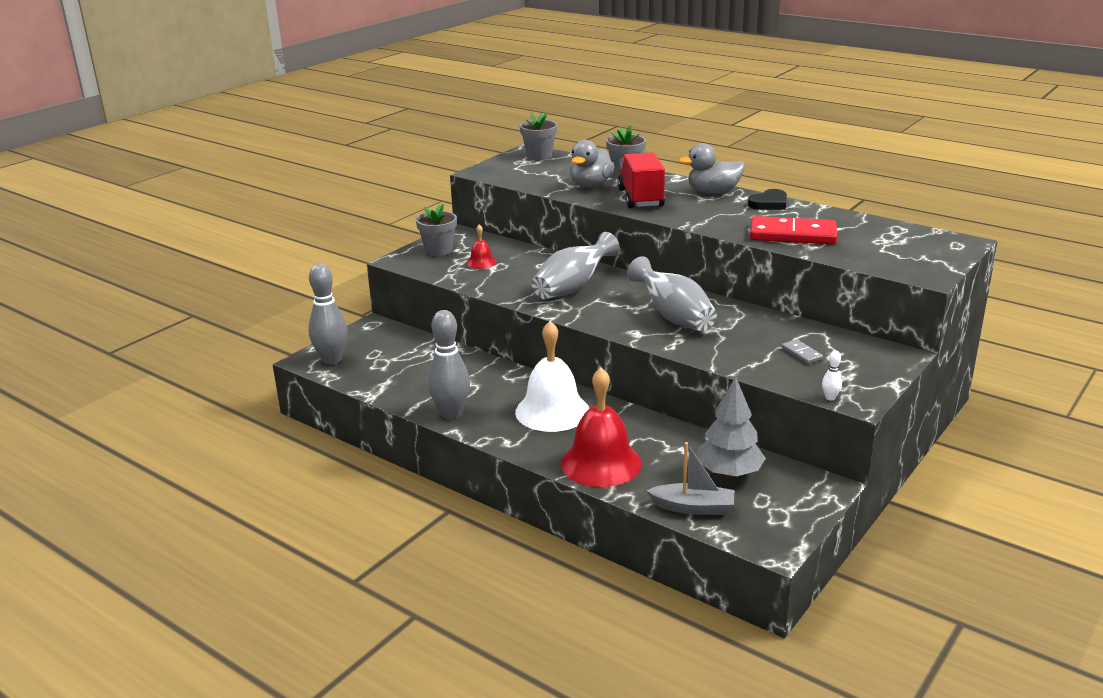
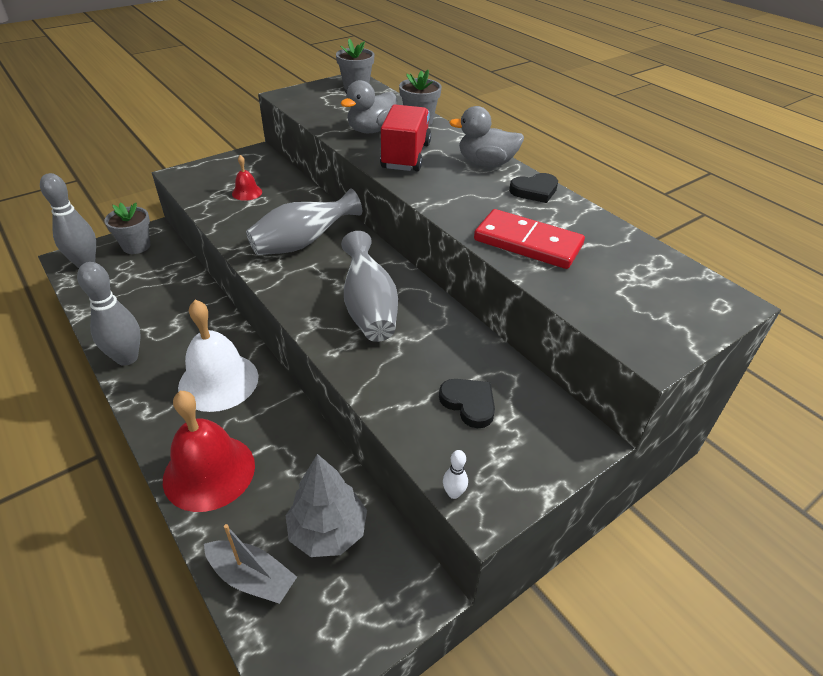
camera: 15 degrees right, 15 degrees up
grey flower pot [416,204,457,256] -> grey flower pot moved to [104,203,150,254]
grey domino [781,339,823,364] -> black heart [439,379,495,428]

